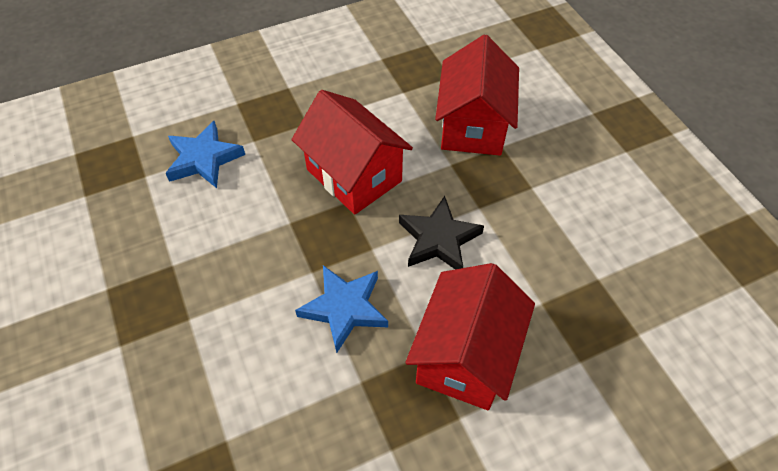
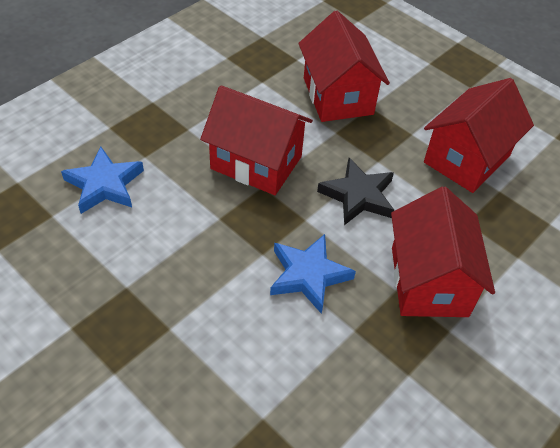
camera: 25 degrees left, 5 degrees down
none -> red house [424,78,534,193]

